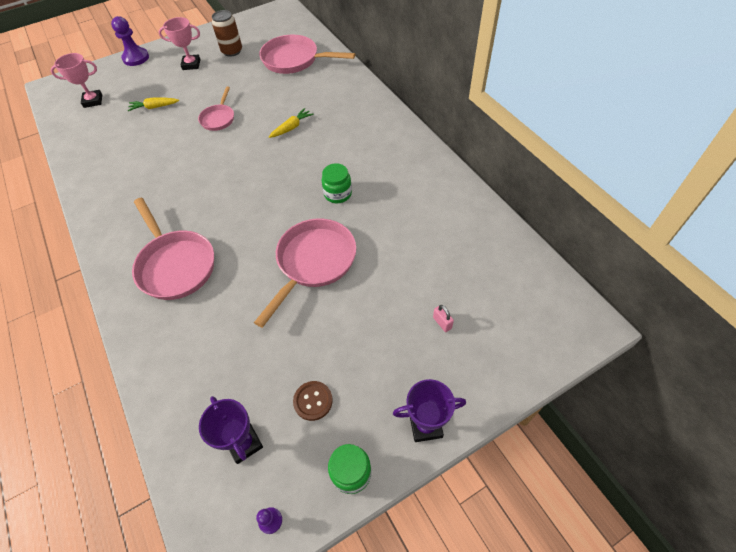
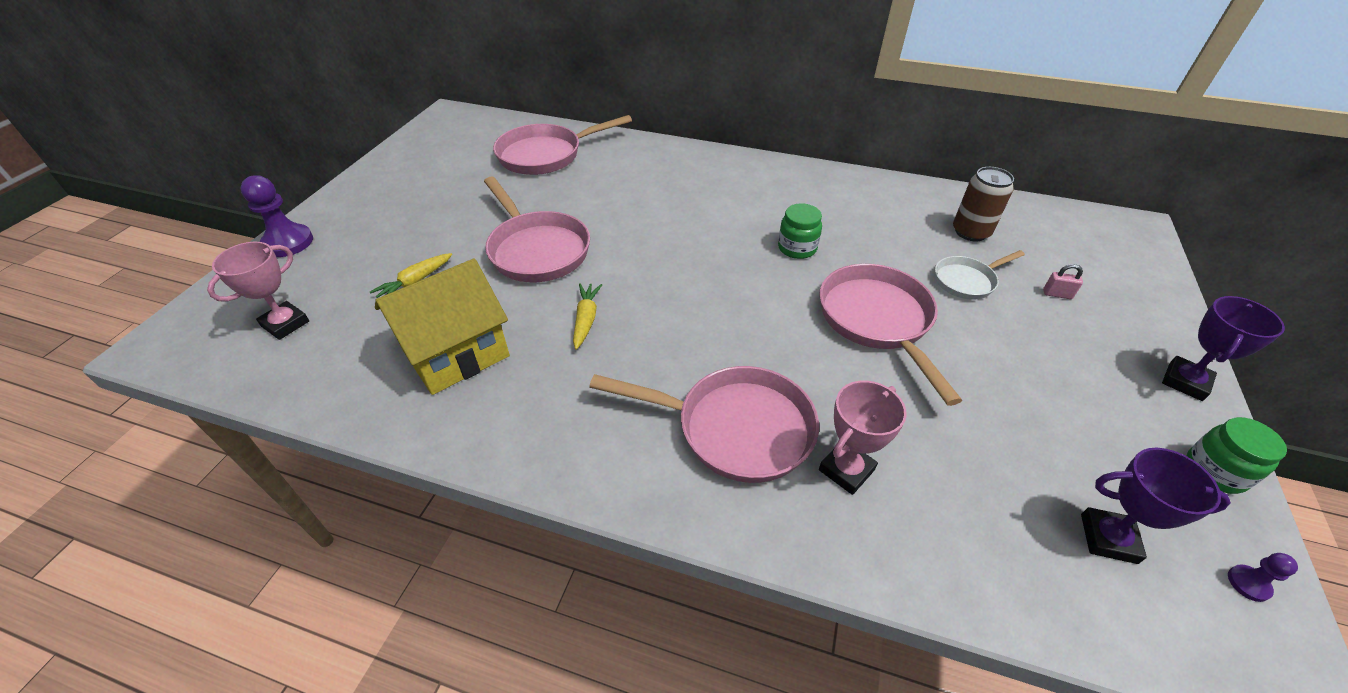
camera: 45 degrees left, 10 degrees down
pink trophy [159,17,201,70] -> pink trophy moved to [819,381,907,495]
pink pan [198,87,234,131] -> pink pan [484,177,590,282], size x1.78
brown can [212,10,242,57] -> brown can moved to [953,167,1014,241]
yellow carrot [269,108,314,138] -> yellow carrot moved to [573,283,602,350]
brown button [293,381,333,421] -> none
none -> yellow house [375,259,510,395]
none -> white pan [935,250,1025,299]

